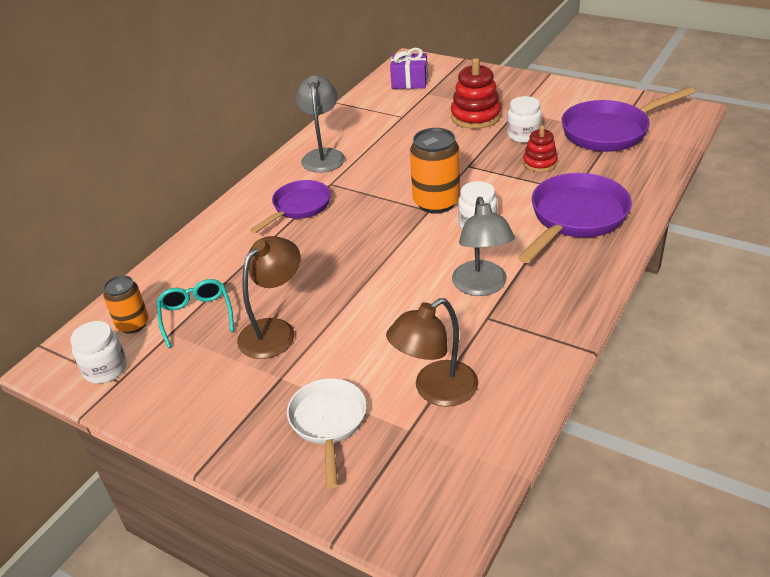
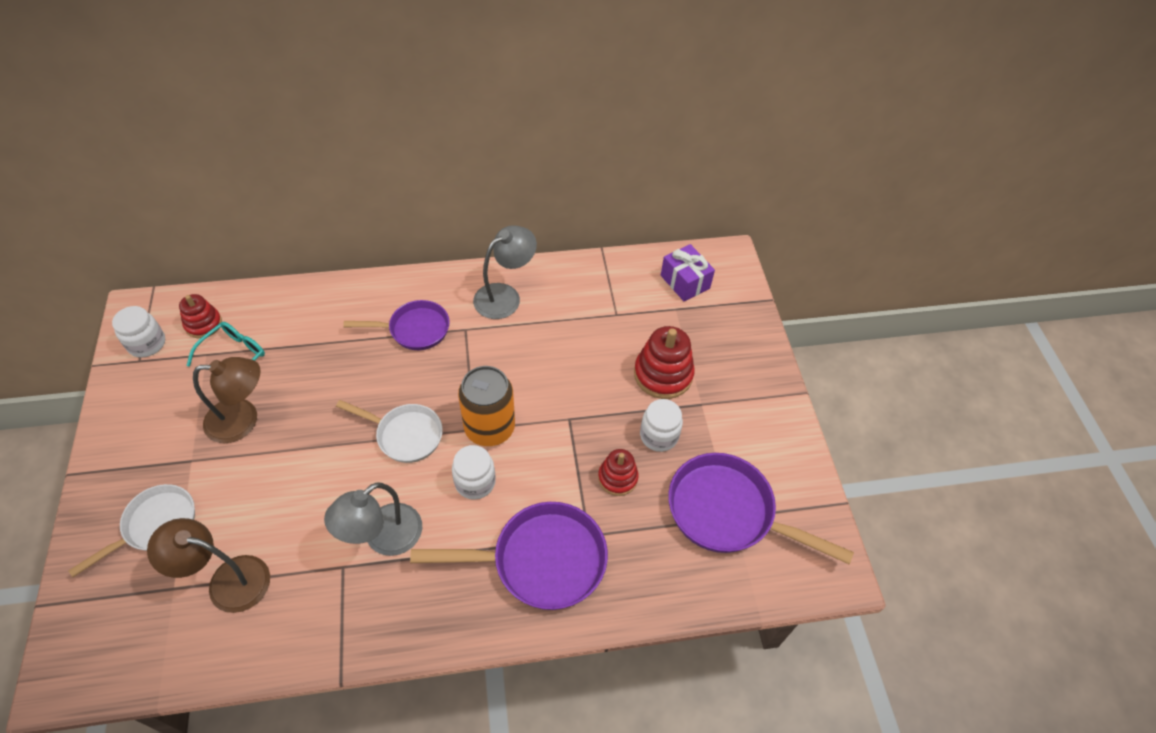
camera: 45 degrees right, 15 degrees up
orange can [103,275,149,334] -> red stacking toy [179,294,222,338]
none -> white pan [336,400,443,463]

